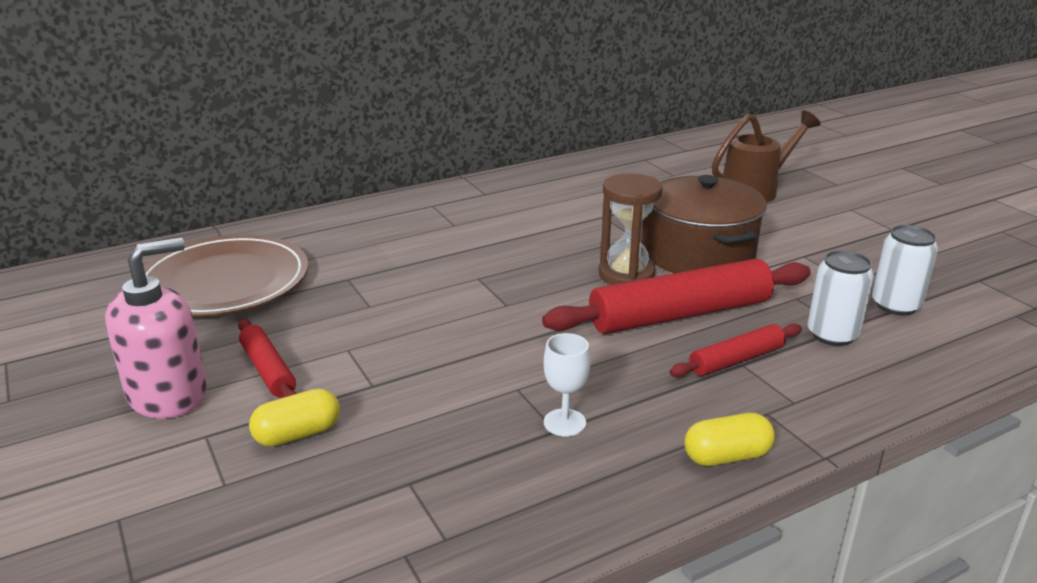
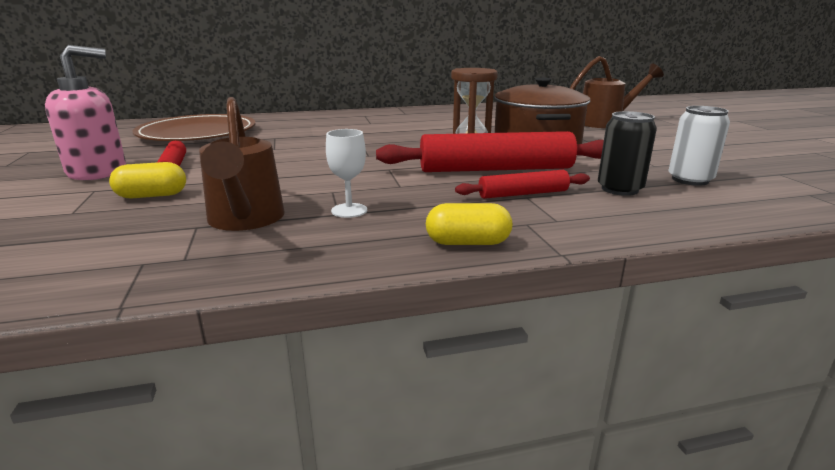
camera: 15 degrees right, 5 degrees down
white can [807,250,874,346] -> black can [598,111,657,196]
none -> brown watering can [199,97,285,231]

